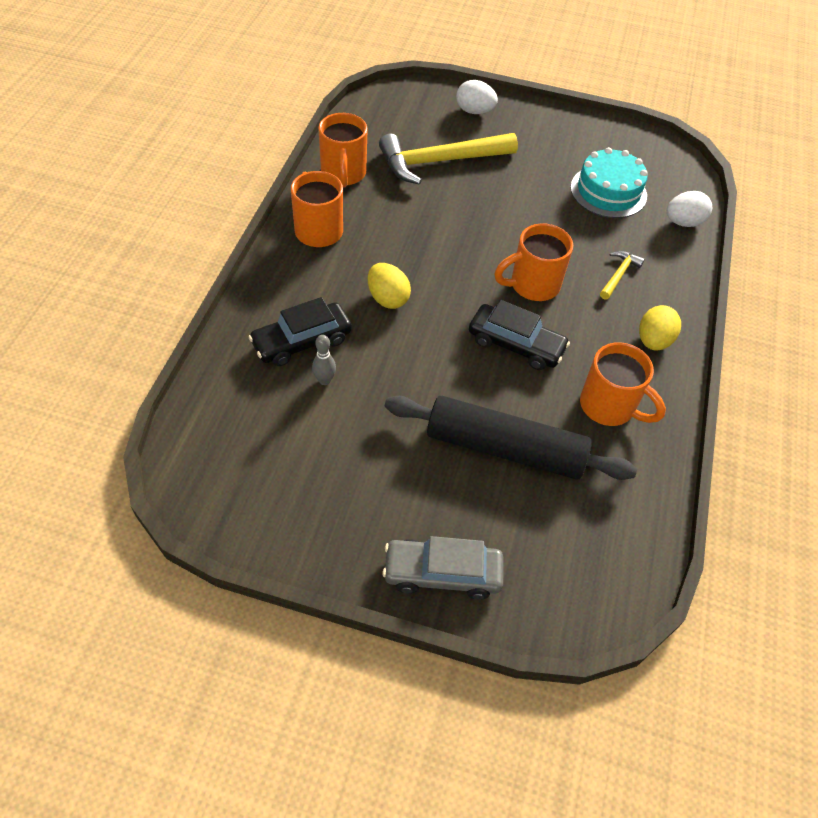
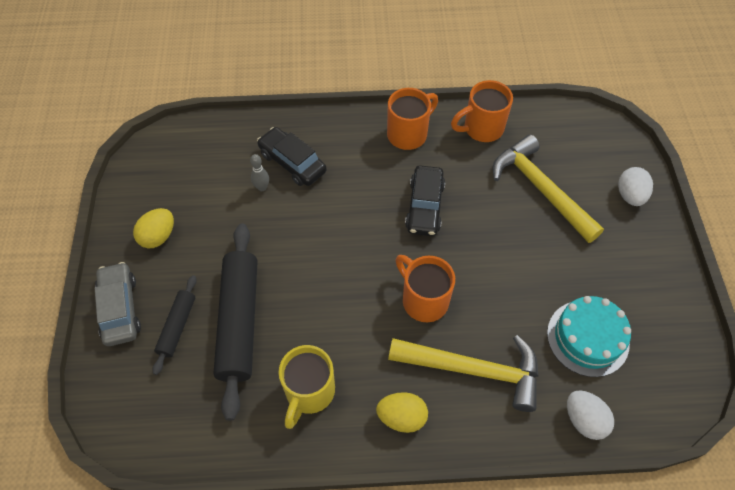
camera: 75 degrees right, 5 degrees up
yellow egg [368,263,411,309] -> yellow egg moved to [133,208,174,248]
black car [469,300,570,370] -> black car moved to [405,166,445,236]
orange mug [580,342,666,426] -> yellow mug [279,345,335,429]
yellow hammer [600,251,645,299] -> yellow hammer [388,335,539,412], size x2.20
none -> black rolling pin [153,275,197,375]

